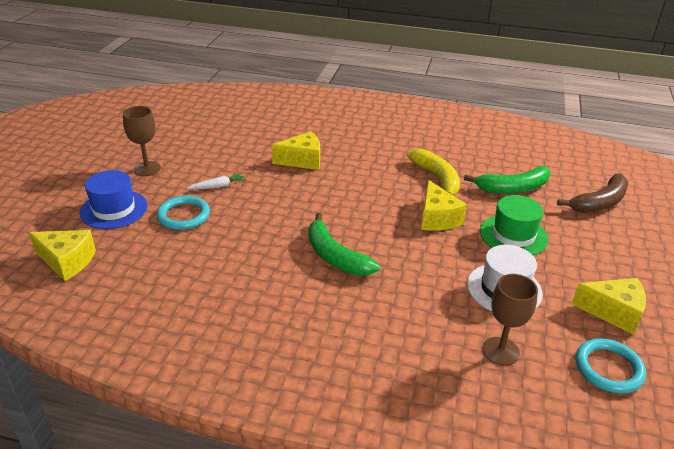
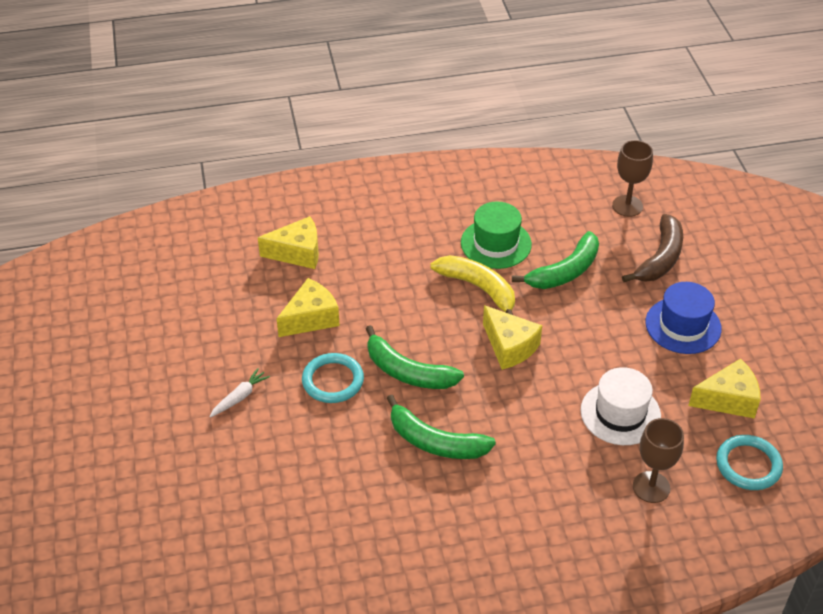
camera: 25 degrees left, 10 degrees up
yellow cheese [29,230,96,281] -> yellow cheese moved to [258,216,319,269]
blue hat [79,170,147,229] -> blue hat moved to [645,282,722,354]
brown goblet [123,106,161,176] -> brown goblet moved to [612,140,653,217]
turquoise ring [157,196,210,230] -> turquoise ring moved to [302,353,364,403]
green hat [480,195,548,255] -> green hat moved to [461,201,532,269]
none -> green banana [366,325,464,389]

